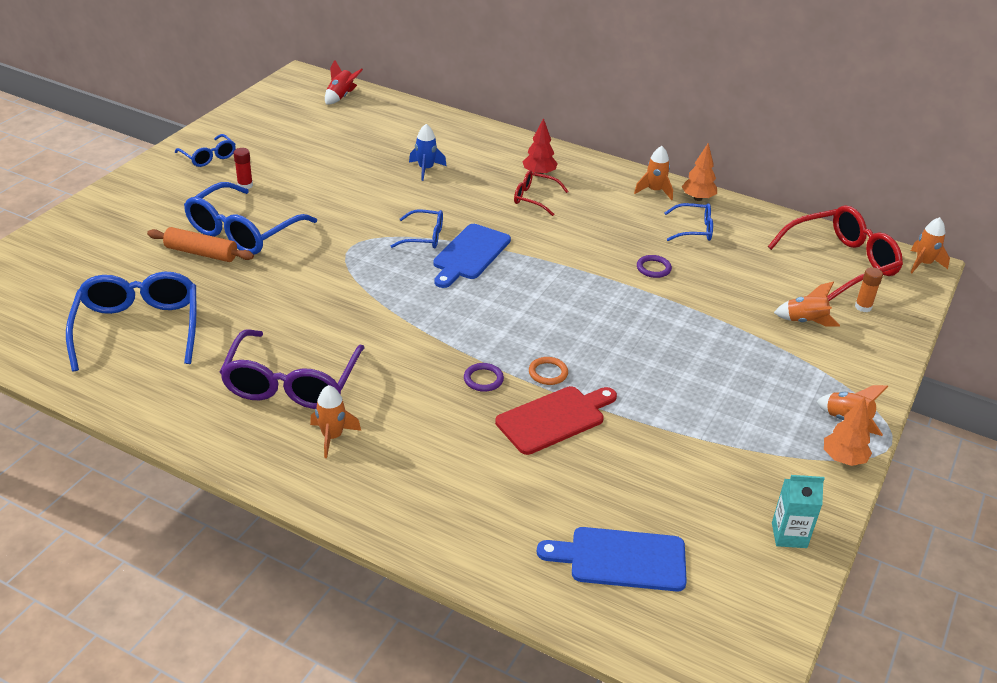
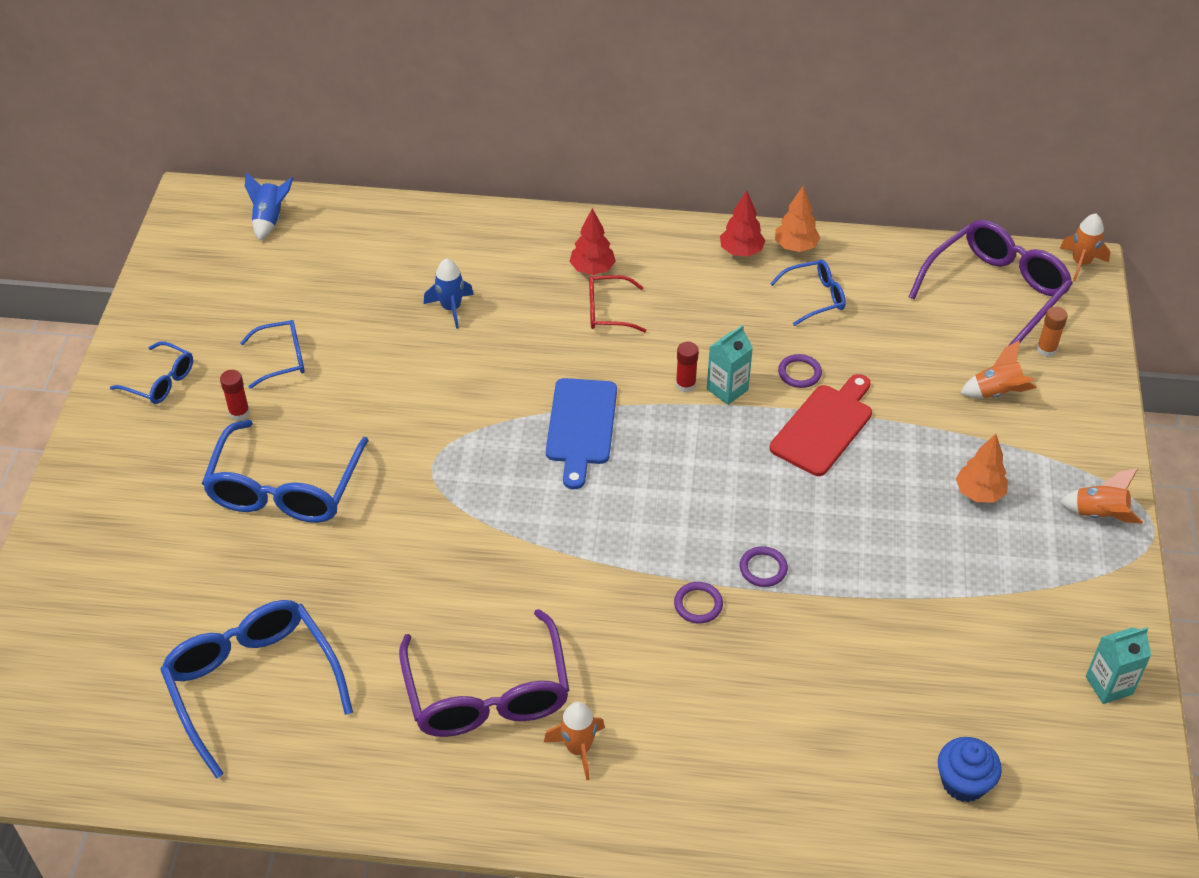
camera: 20 degrees left, 10 degrees up
orange rolling pin [147,227,254,262] -> none
red rocket [325,60,363,104] -> blue rocket [245,172,293,241]
blue glasses [391,209,443,249] -> blue glasses moved to [240,320,305,389]
red cutting board [495,386,617,455] -> red cutting board moved to [770,374,872,476]
orange ring [529,357,568,385] -> purple ring [740,546,788,587]
blue cutting board [537,527,687,592] -> blue cupcake [938,737,1002,802]
orange rocket [634,146,673,200] -> red tree [720,191,766,257]
red glasses [768,205,903,301] -> purple glasses [909,220,1073,346]
orange tree [824,397,872,466] -> orange tree moved to [956,434,1008,503]
none -> red glue stick [676,342,699,392]
none -> turquoise carton [707,325,753,405]

